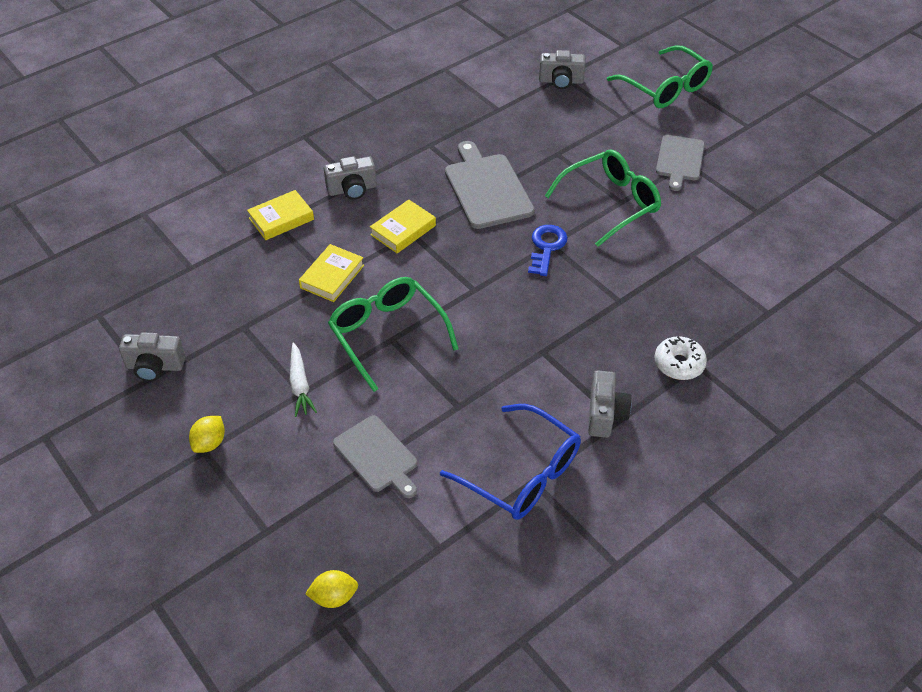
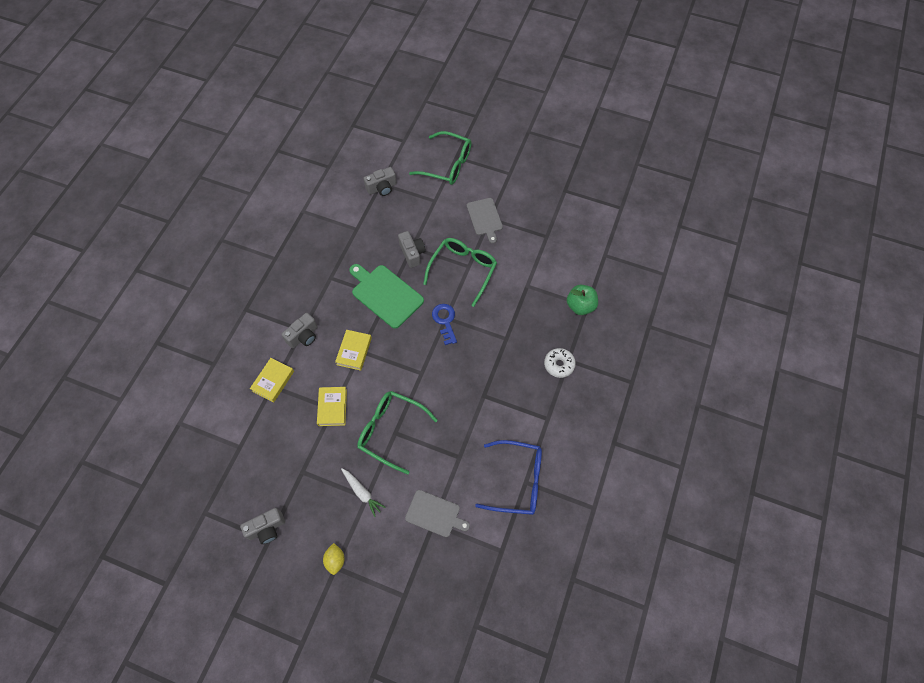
camera: 30 degrees left, 15 degrees up
yellow lemon [305,570,358,608] -> none
grey cutting board [445,141,535,229] -> green cutting board [349,264,424,329]
grey camera [588,370,632,438] -> grey camera moved to [398,231,426,268]
none -> green apple [567,285,598,315]

